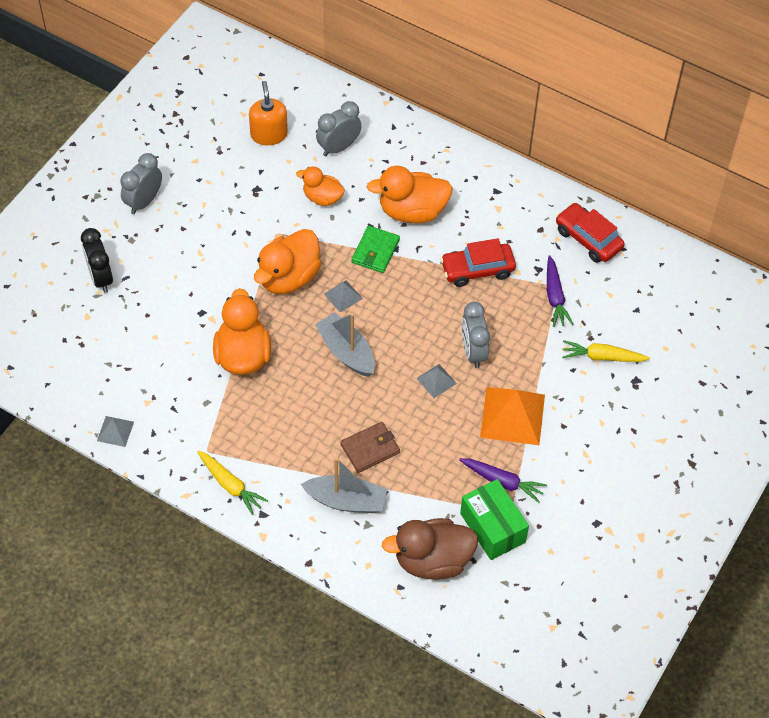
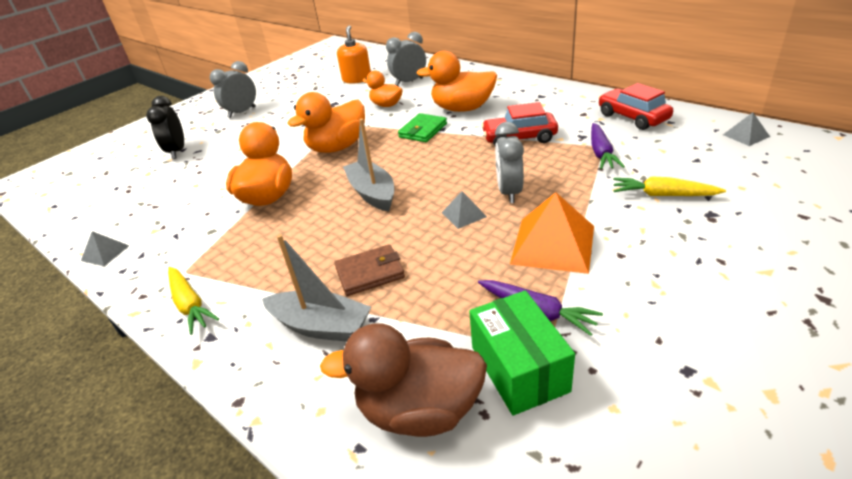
camera: 15 degrees right, 20 degrees down
grey pyramid [324,280,363,313] -> grey pyramid moved to [723,112,770,146]

